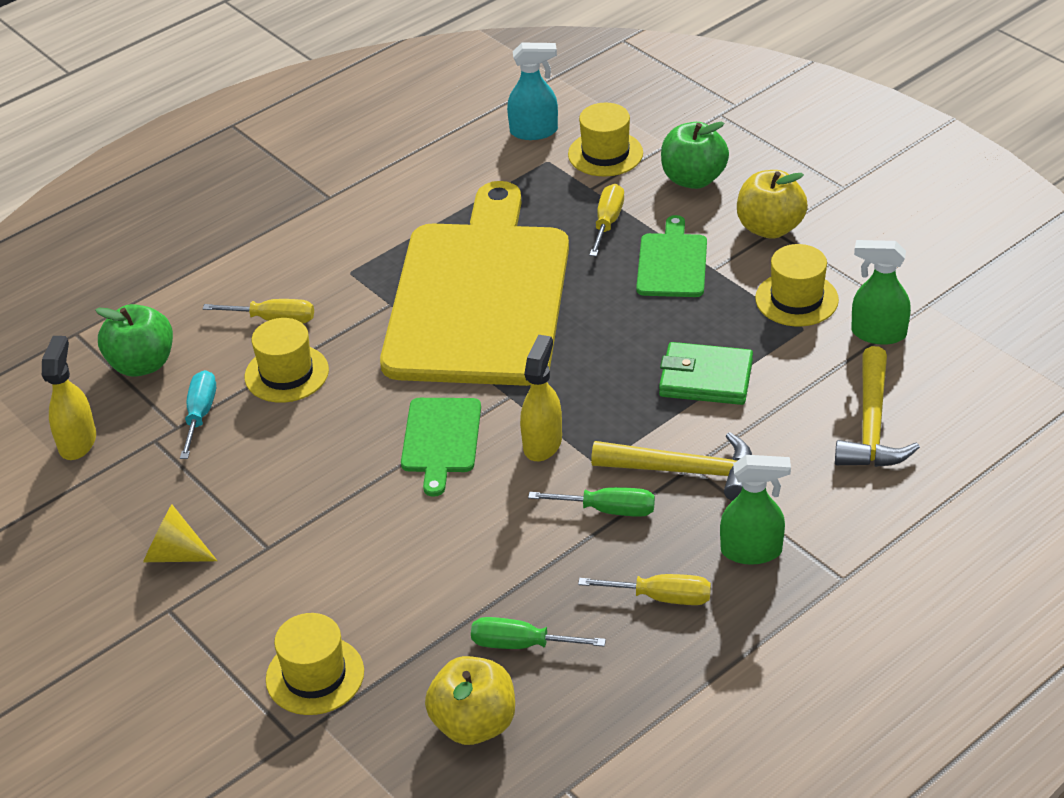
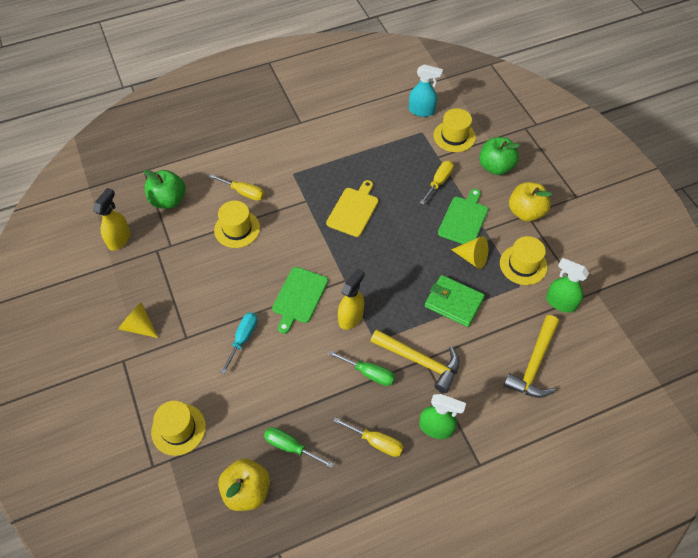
camera: 15 degrees right, 15 degrees up
turquoise screwdriver [180,370,216,459] -> turquoise screwdriver moved to [221,312,258,374]
yellow cutting board [380,181,569,386] -> yellow cutting board [326,180,379,237], size x0.41
none -> yellow cone [451,236,488,269]

